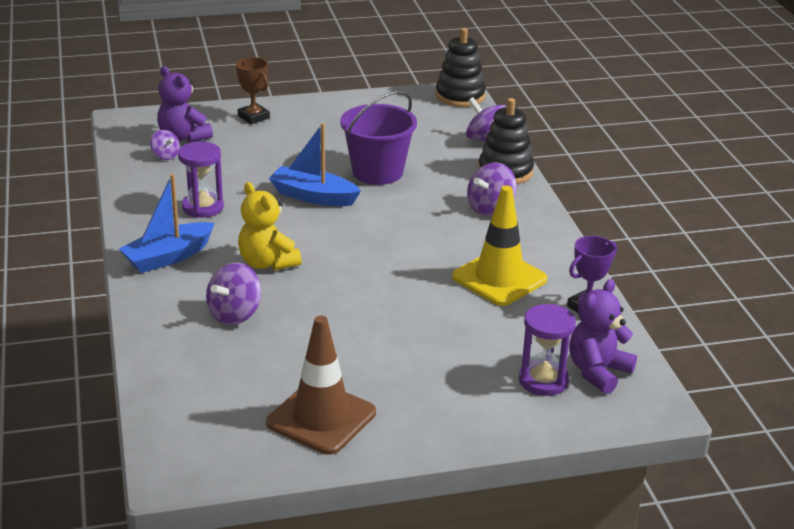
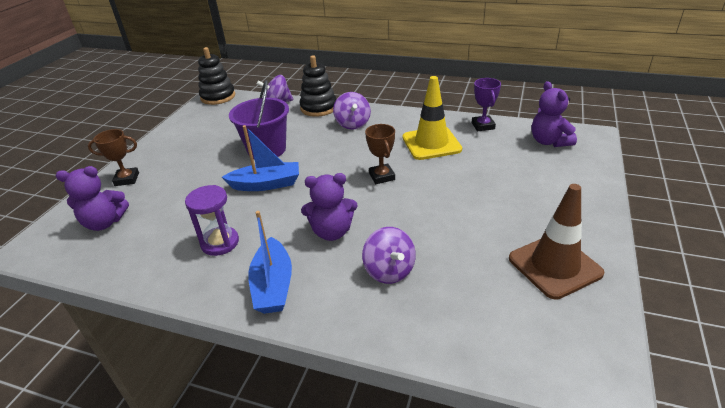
camera: 55 degrees left, 5 degrees up
purple spinning top [150,130,180,160] -> none
yellow teddy bear [238,182,302,271] -> purple teddy bear [301,173,358,241]
blue boat [269,123,361,206] -> blue boat turned 150 degrees counterclockwise [222,125,299,191]
purple hourglass [519,304,576,396] -> none
none -> brown trophy [365,124,395,184]

